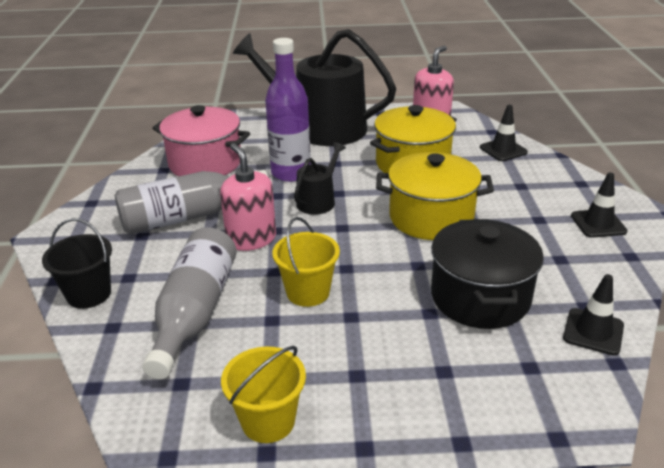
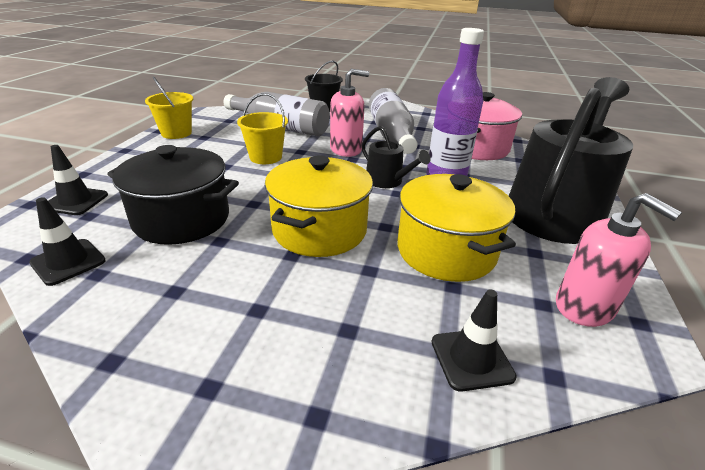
camera: 105 degrees right, 0 degrees up
black traffic cone [571,172,628,238] -> black traffic cone moved to [48,145,108,215]

